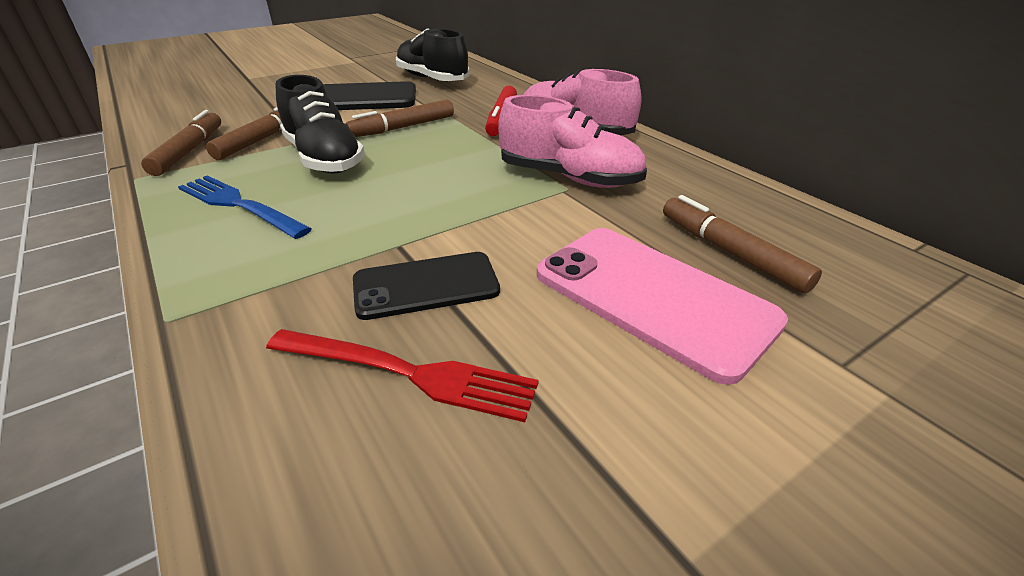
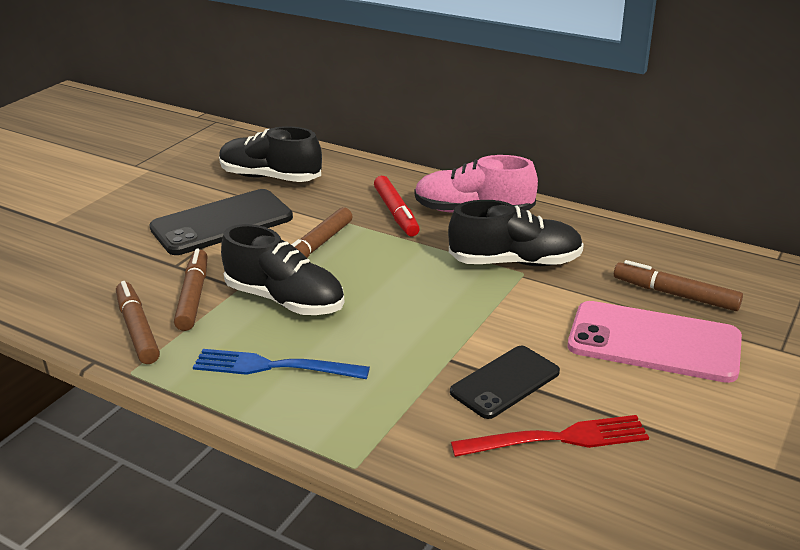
camera: 25 degrees left, 5 degrees down
pink shoe [498,95,647,188] -> black shoe [448,200,584,266]

